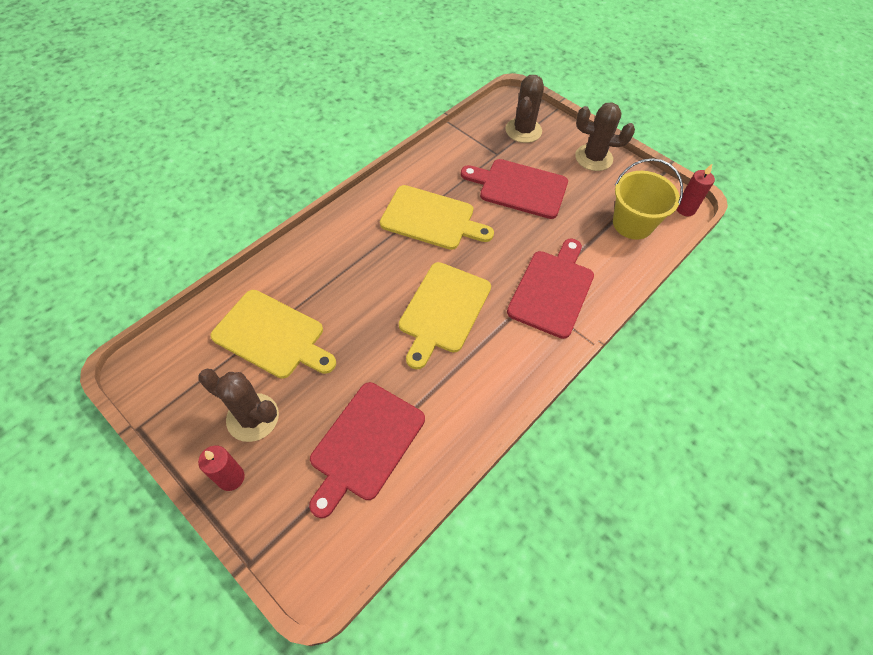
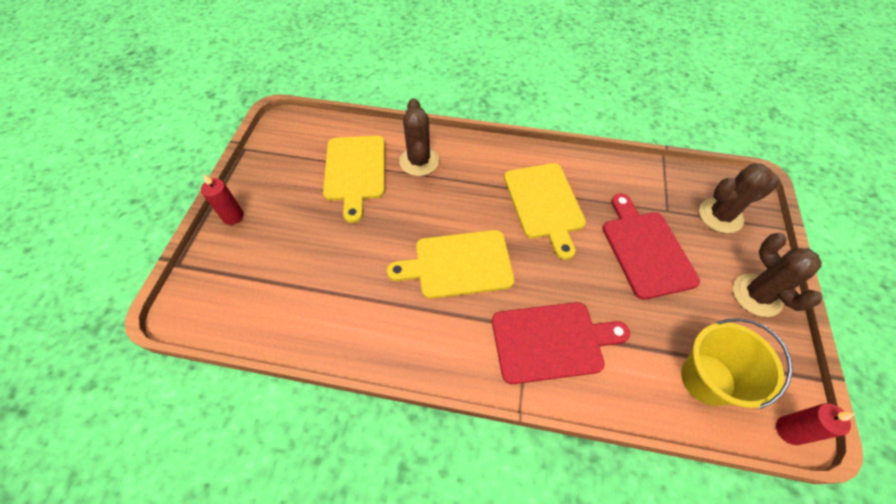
camera: 60 degrees right, 0 degrees up
brown cactus [198,369,279,442] -> brown cactus moved to [399,98,439,176]
red cutting board [309,382,425,518] -> none

